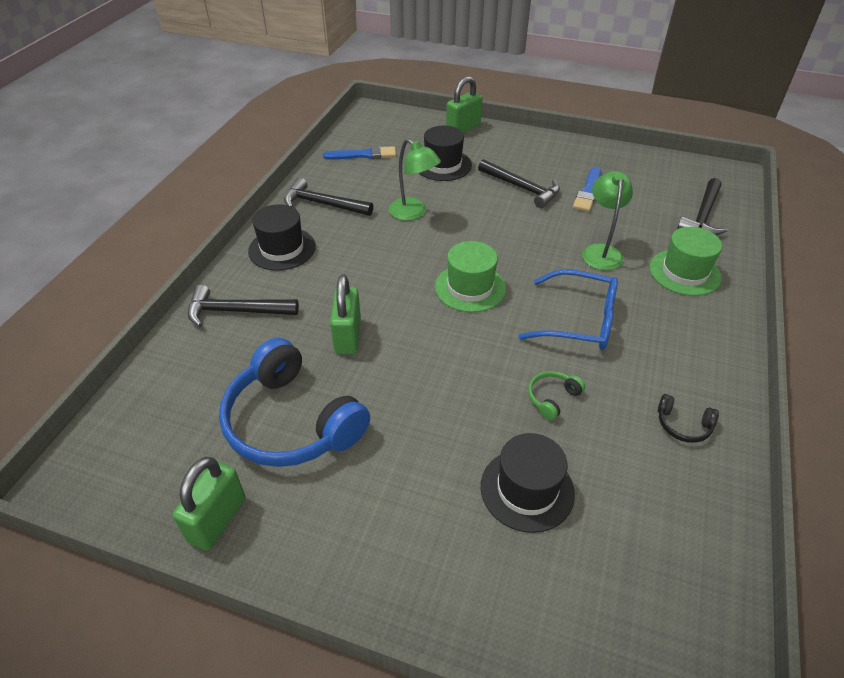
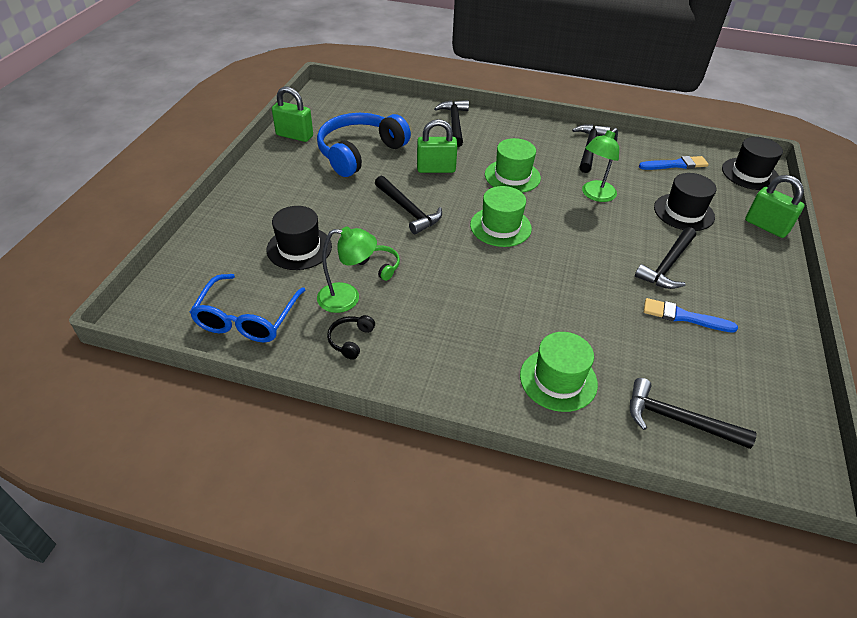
camera: 85 degrees right, 0 degrees up
black hat [248,204,316,271] -> black hat moved to [722,137,783,190]
blue brush [323,146,396,160] -> blue brush turned 90 degrees counterclockwise [639,156,709,170]
blue glasses [518,269,618,350] -> blue glasses moved to [189,274,305,342]
green lamp [582,171,633,270] -> green lamp moved to [317,227,377,313]
none -> black hammer [375,176,442,234]
none -> green hat [485,138,541,193]

